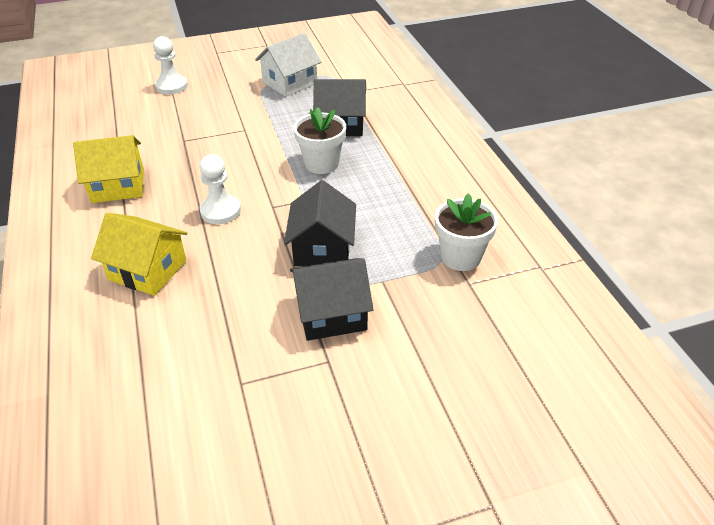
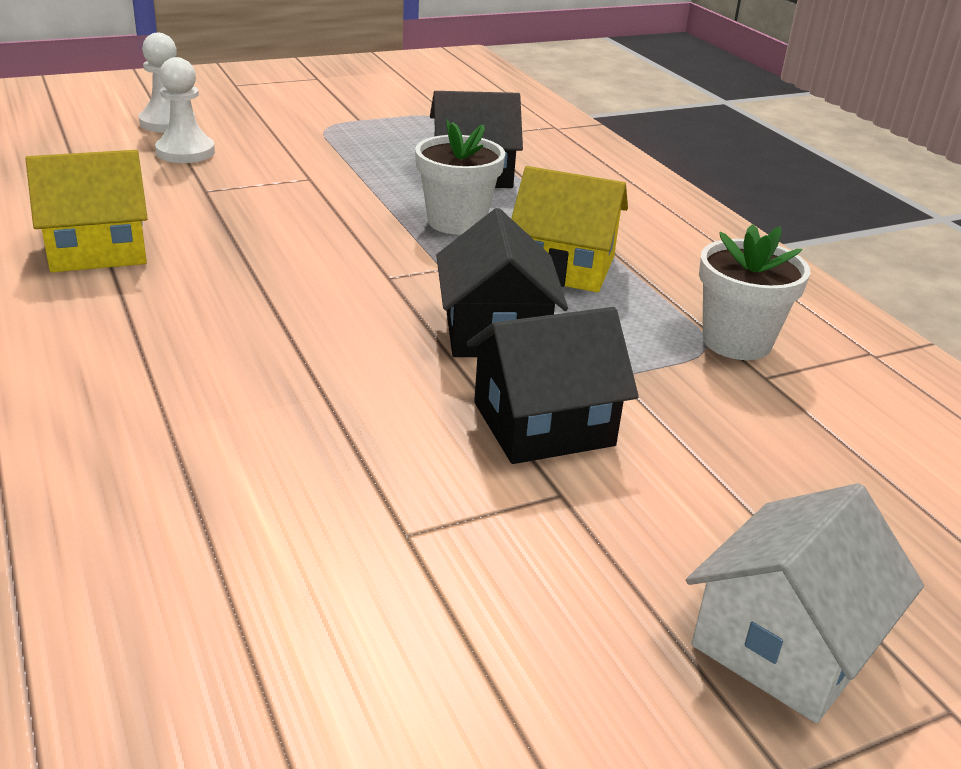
camera: 10 degrees left, 10 degrees down
yellow house [91,213,188,296] -> yellow house moved to [511,166,628,292]
white pawn [200,154,241,224] -> white pawn moved to [155,57,215,163]
white house [255,33,321,97] -> white house moved to [686,483,924,723]

